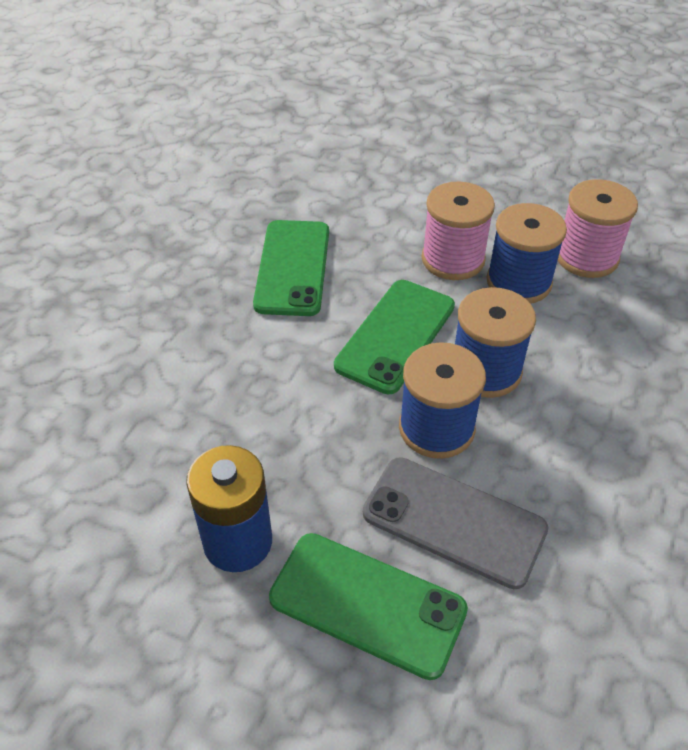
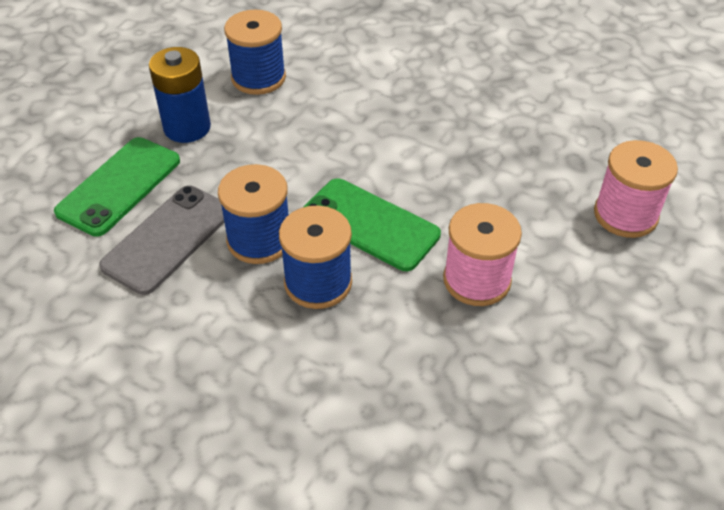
camera: 95 degrees right, 0 degrees up
green phone [253,220,329,316] -> none
blue spool [487,203,567,304] -> blue spool moved to [224,10,286,95]
pink spool [557,179,638,278] -> pink spool moved to [594,140,678,238]

